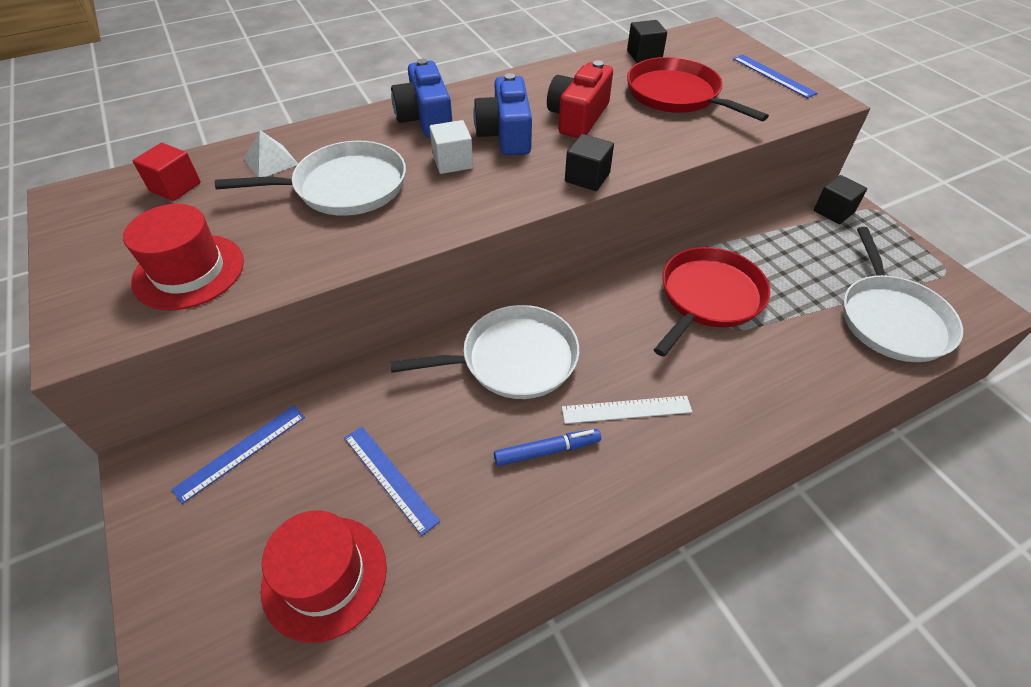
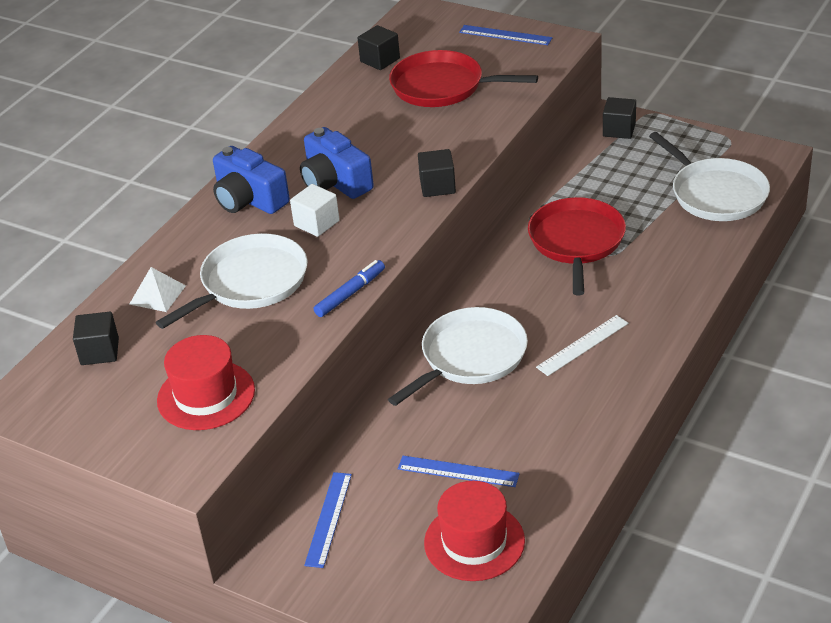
camera: 30 degrees left, 10 degrees down
red cube [133,143,201,201] -> black cube [73,312,119,365]
blue marker [494,429,601,466] -> blue marker moved to [314,260,385,317]
red camera [547,60,613,138] -> none

